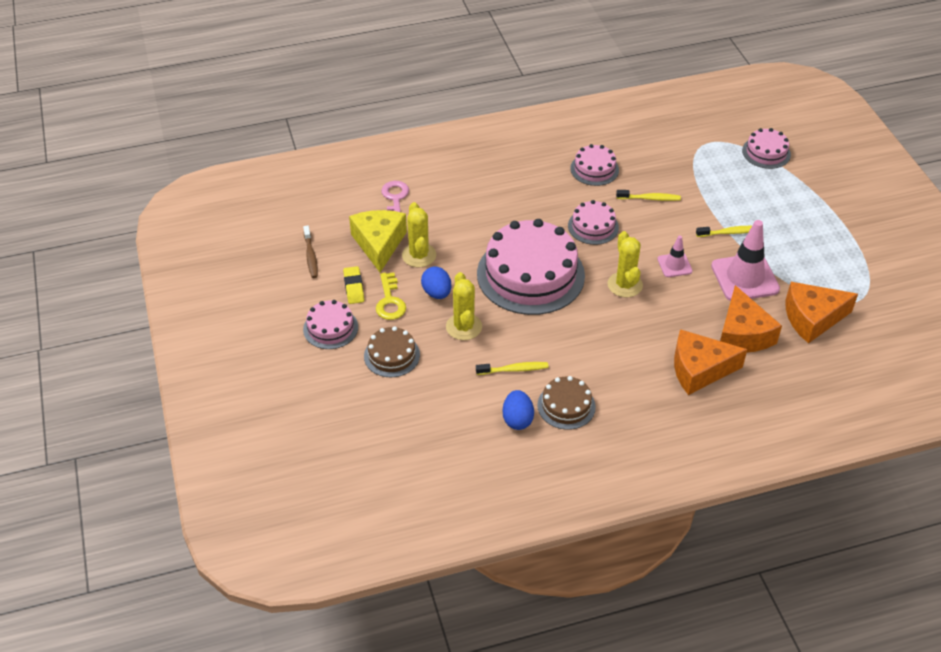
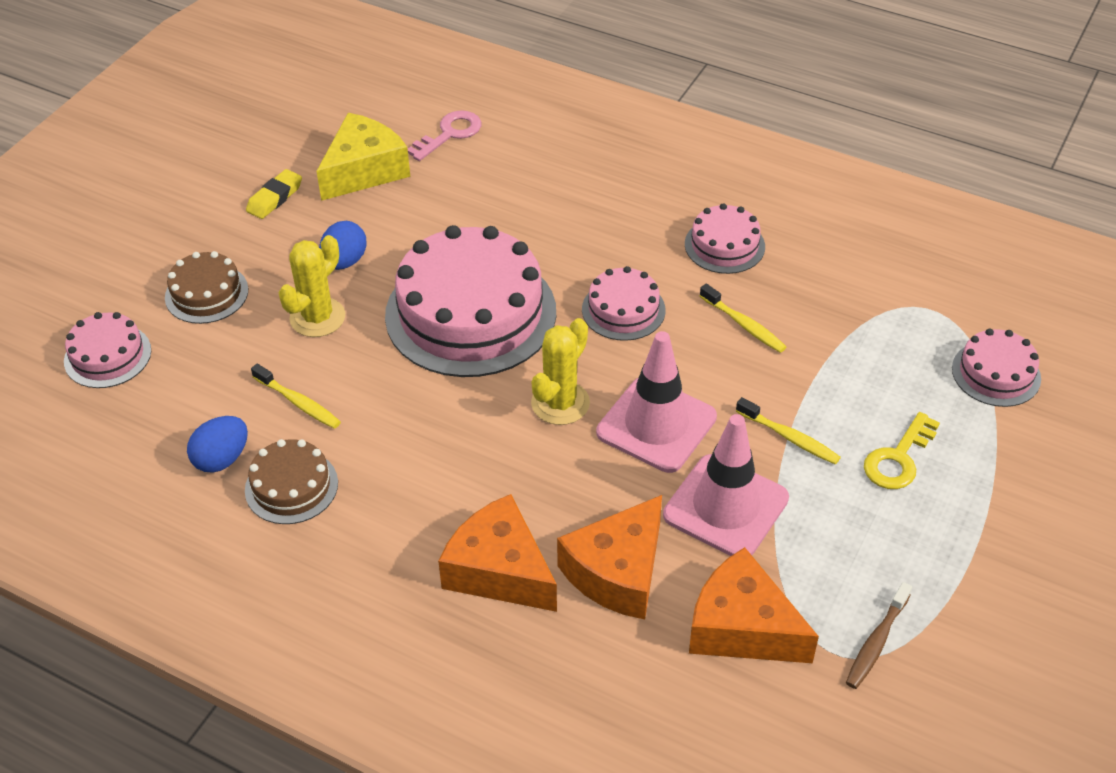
camera: 45 degrees right, 0 degrees up
brown toothbrush [303,226,318,278] -> brown toothbrush moved to [846,582,912,689]
pink cake [303,300,358,349] -> pink cake moved to [64,312,151,388]
yellow key [376,272,406,320] -> yellow key moved to [864,412,940,489]
yellow cactus [402,202,436,267] -> none
pink traffic cone [657,235,693,277] -> pink traffic cone [596,331,717,473], size x1.90

